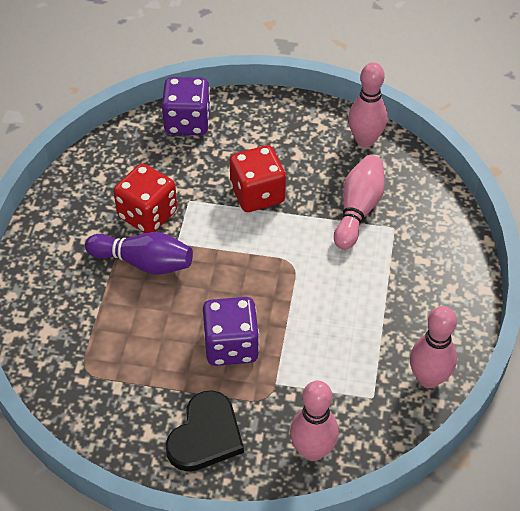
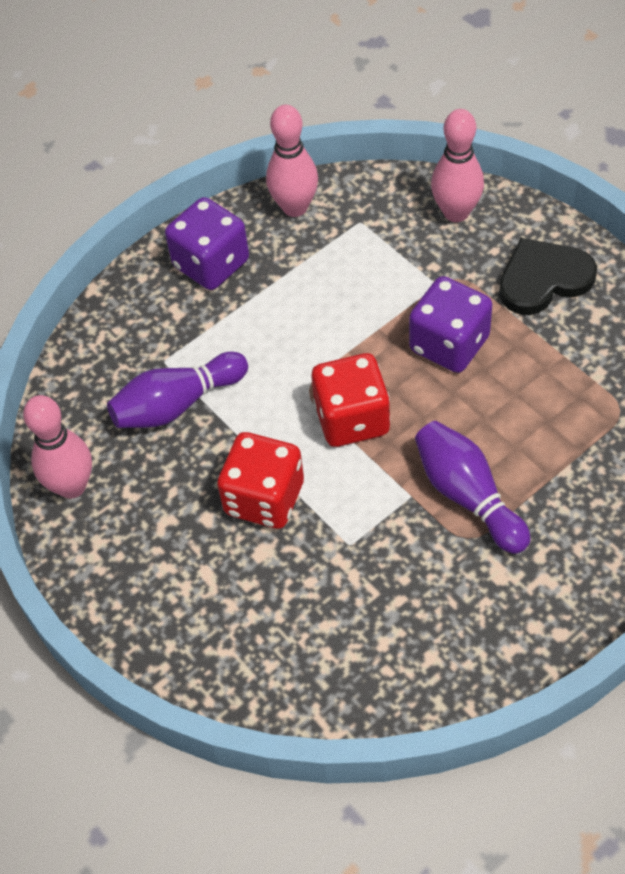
camera: 135 degrees left, 5 degrees up
red dice [113,164,177,233] -> red dice moved to [311,353,391,447]
purple dice [162,77,211,135] -> purple dice moved to [165,197,249,290]
pink bowling pin [334,155,385,250] -> purple bowling pin [107,352,248,428]

